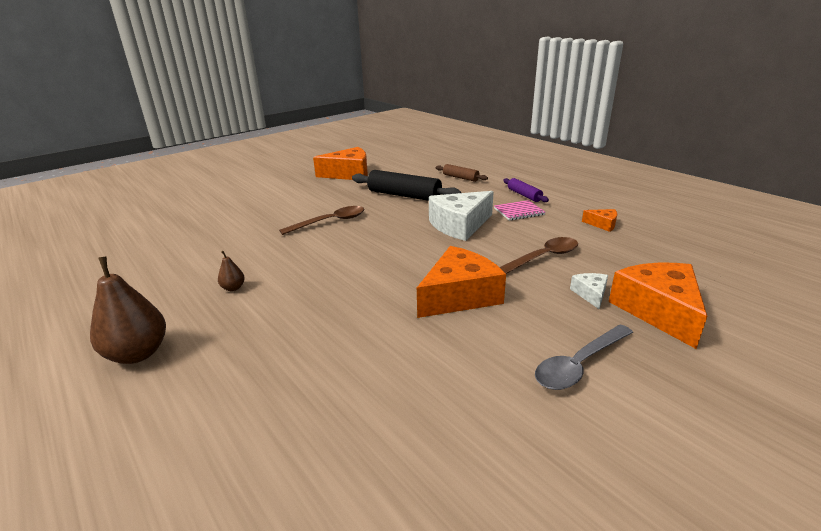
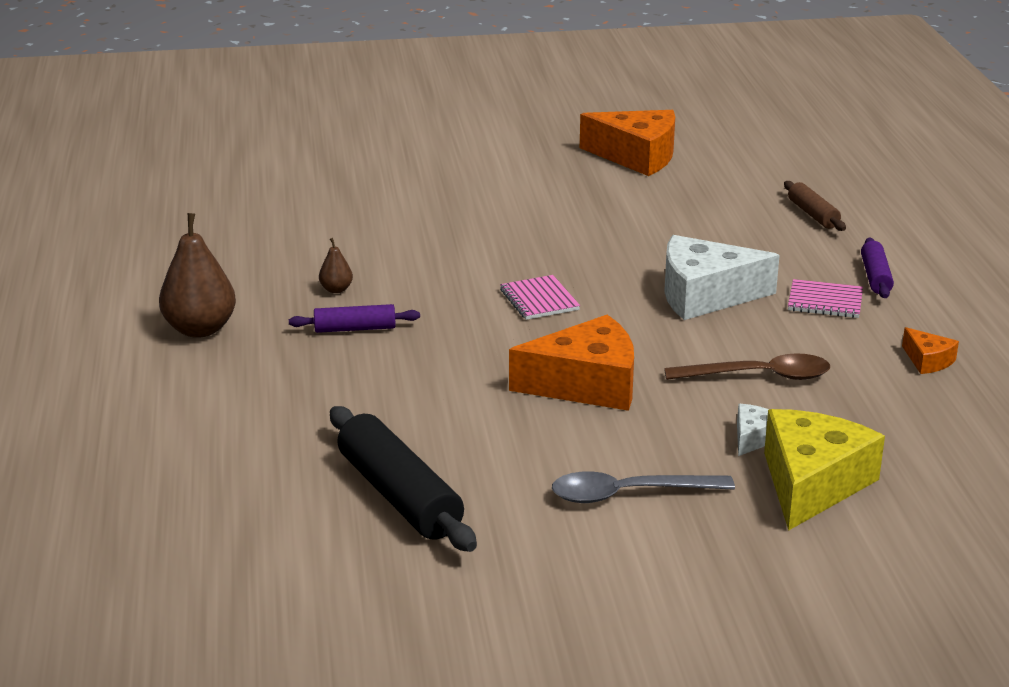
camera: 30 degrees right, 0 degrees up
brown spoon [279,206,364,235] -> none
black rolling pin [352,170,461,201] -> black rolling pin moved to [330,406,477,552]
orange cheese [609,263,708,349] -> yellow cheese [764,409,885,531]
none -> purple rolling pin [289,304,420,333]
none -> pink notebook [500,275,580,320]

